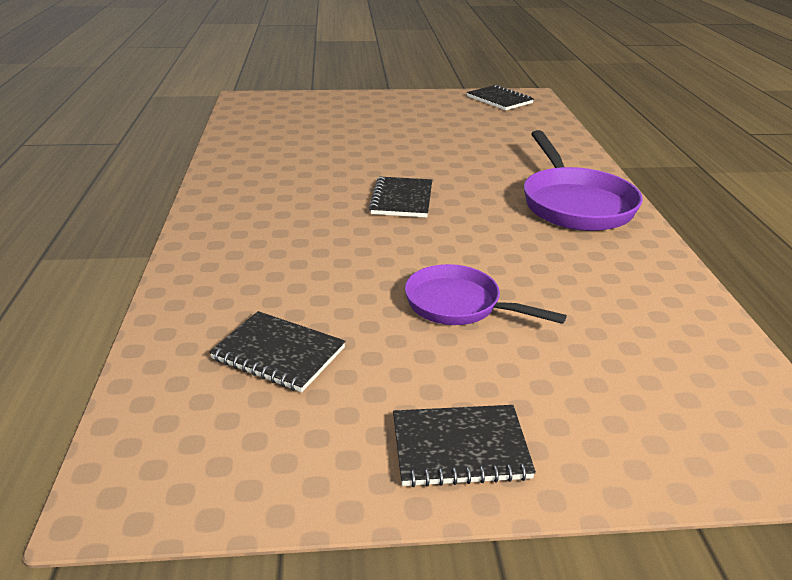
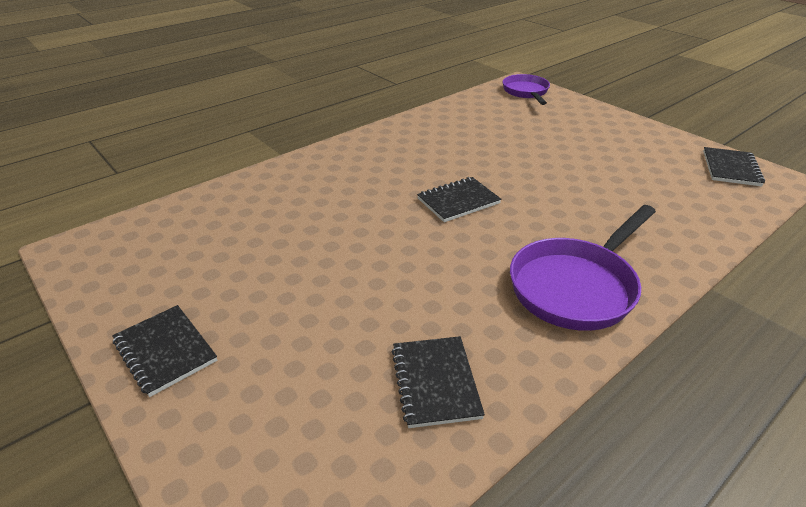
camera: 55 degrees right, 5 degrees up
black notebook [209,311,346,392] -> black notebook moved to [392,336,485,428]
purple pan [405,264,567,325] -> purple pan moved to [503,74,550,105]

